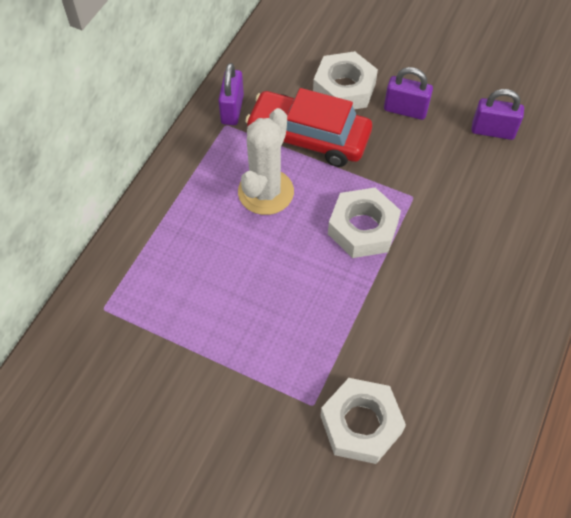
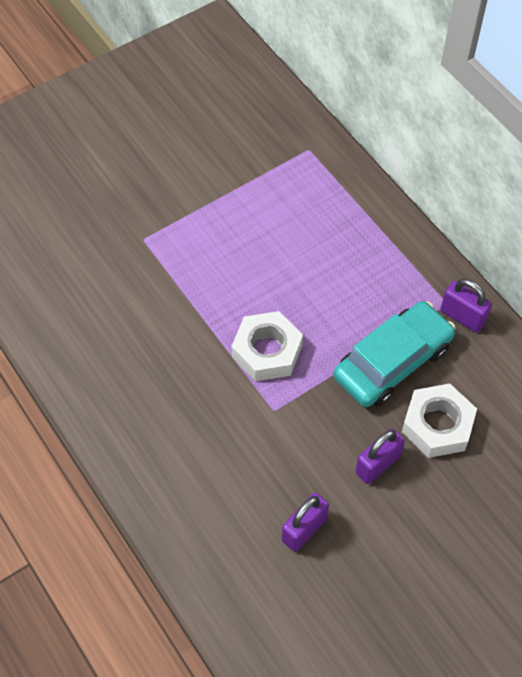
camera: 120 degrees right, 0 degrees up
white cactus [238,108,294,215] -> none
red car [245,88,372,167] -> turquoise car [333,301,455,407]
white nut [320,378,406,464] -> none

